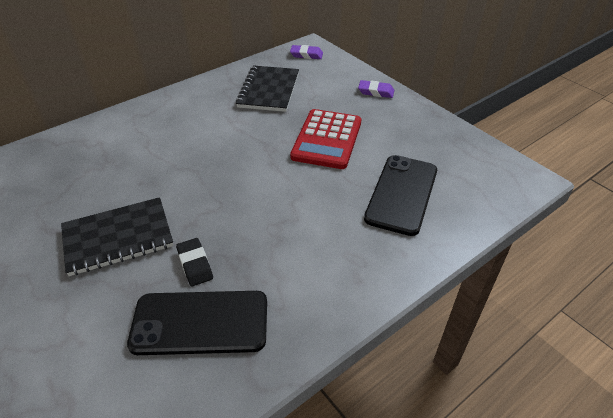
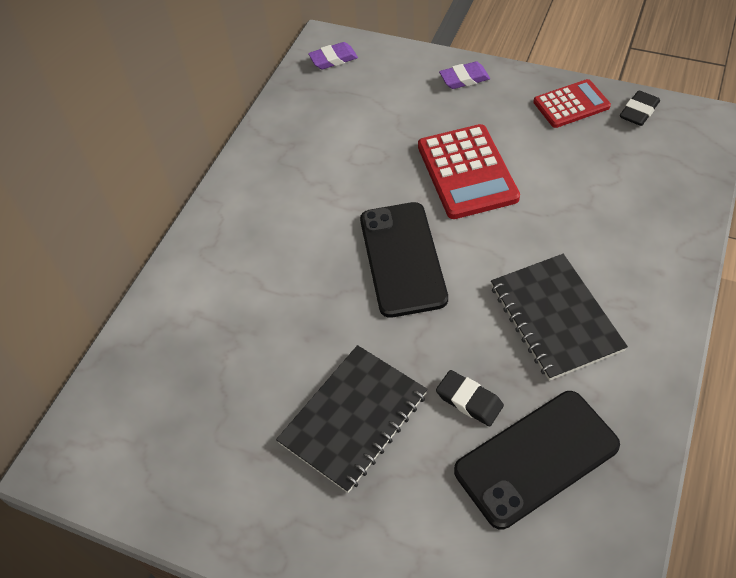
camera: 25 degrees left, 10 degrees up
black notebook [236,65,299,112] -> black notebook moved to [491,254,628,381]
black phone [364,155,437,236] -> black phone moved to [360,202,448,318]
none -> red calculator [533,79,611,128]
none -> black eraser [620,90,660,126]

